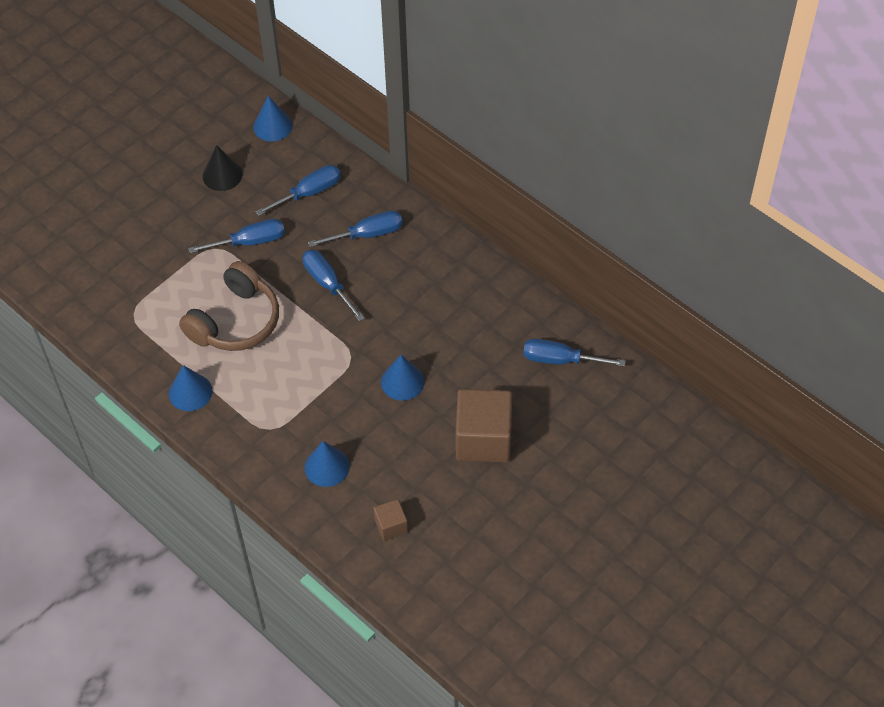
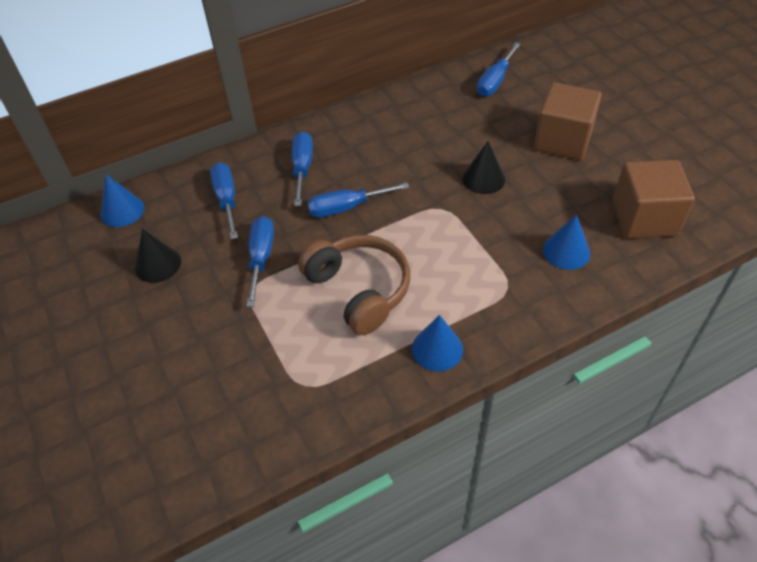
camera: 70 degrees left, 5 degrees down
brown cube [373,499,408,541] -> brown cube [613,160,695,239], size x2.05
blue cone [381,355,424,401] -> black cone [462,141,505,194]

